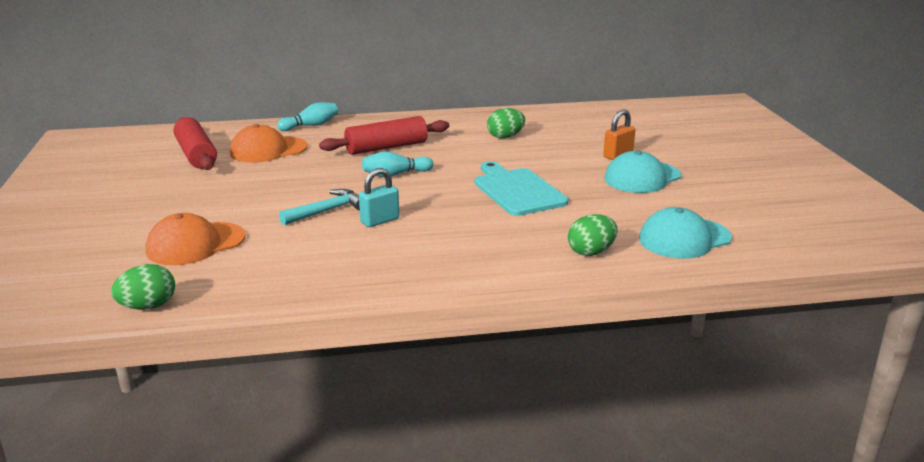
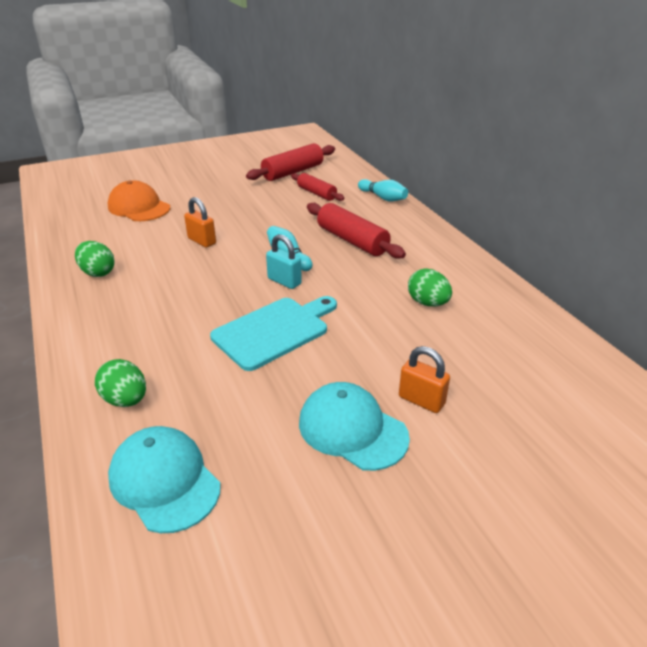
camera: 75 degrees right, 10 degrees up
green egg [111,264,175,310] -> green egg moved to [75,241,115,277]
orange cap [230,124,308,163] -> red rolling pin [291,173,345,201]
turquoise hammer [279,189,360,225] -> orange padlock [184,197,216,248]
turquoise padlock [359,168,399,227] -> turquoise padlock moved to [266,234,302,289]

